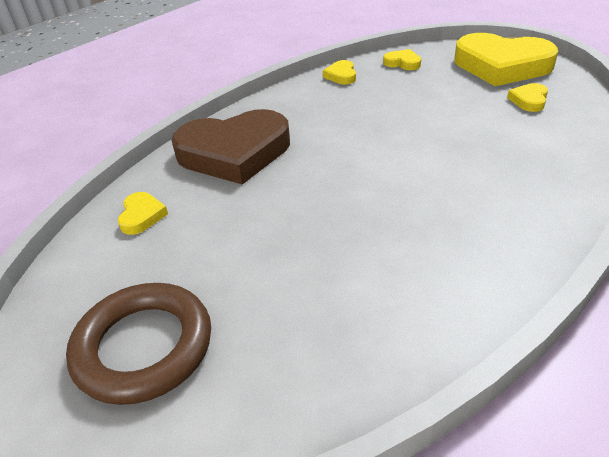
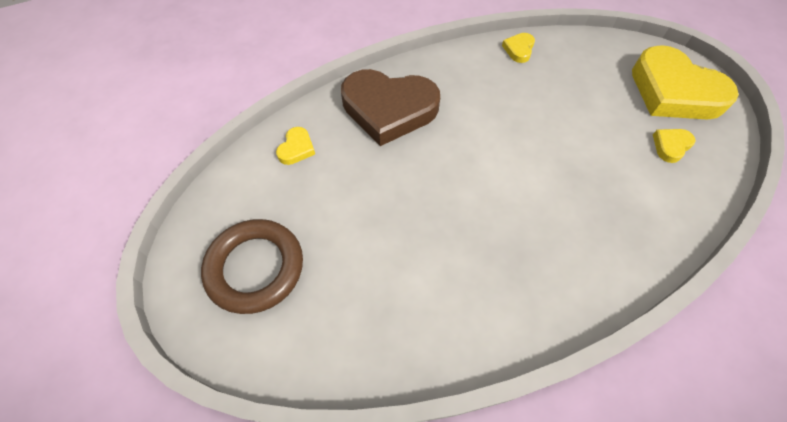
camera: 20 degrees right, 20 degrees up
yellow heart [383,49,421,70] -> none

